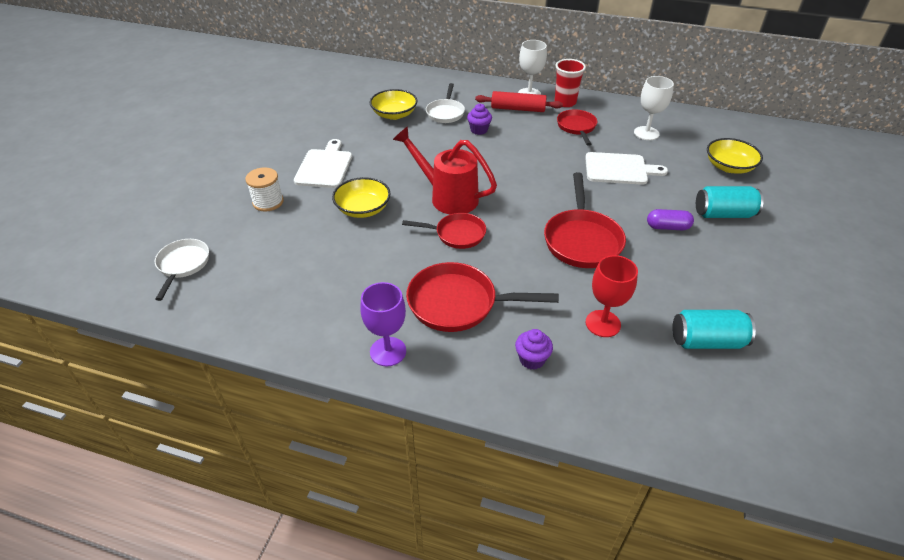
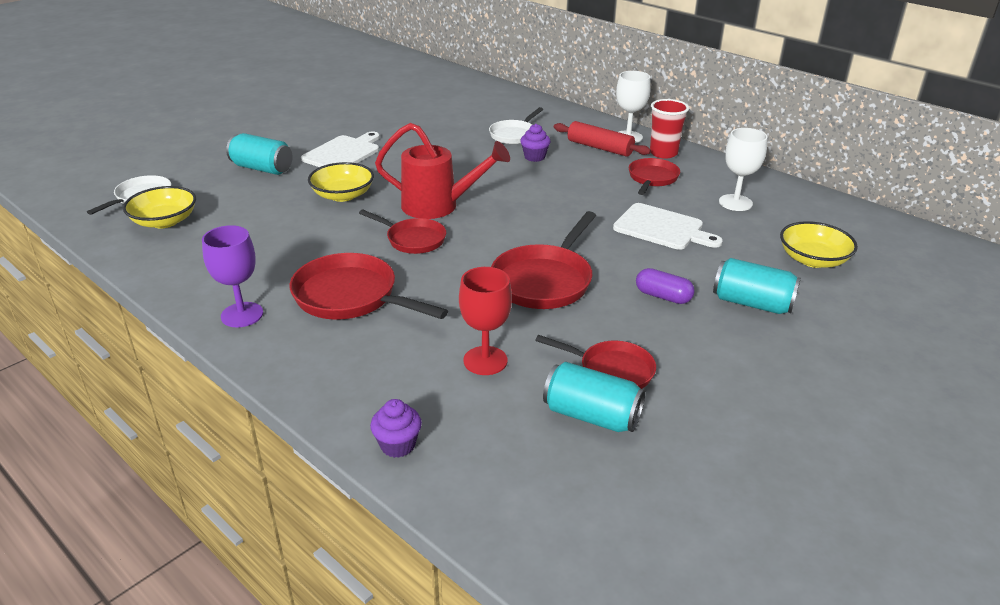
camera: 25 degrees right, 10 degrees down
white spool [245,167,284,212] -> turquoise can [226,133,293,175]
yellow bowl [370,89,417,120] -> yellow bowl moved to [123,186,196,228]
red watering can [393,126,497,214] -> red watering can turned 135 degrees clockwise [375,123,510,219]
purple cupcake [515,329,553,370] -> purple cupcake moved to [370,399,422,458]
none -> red pan [535,335,656,389]

